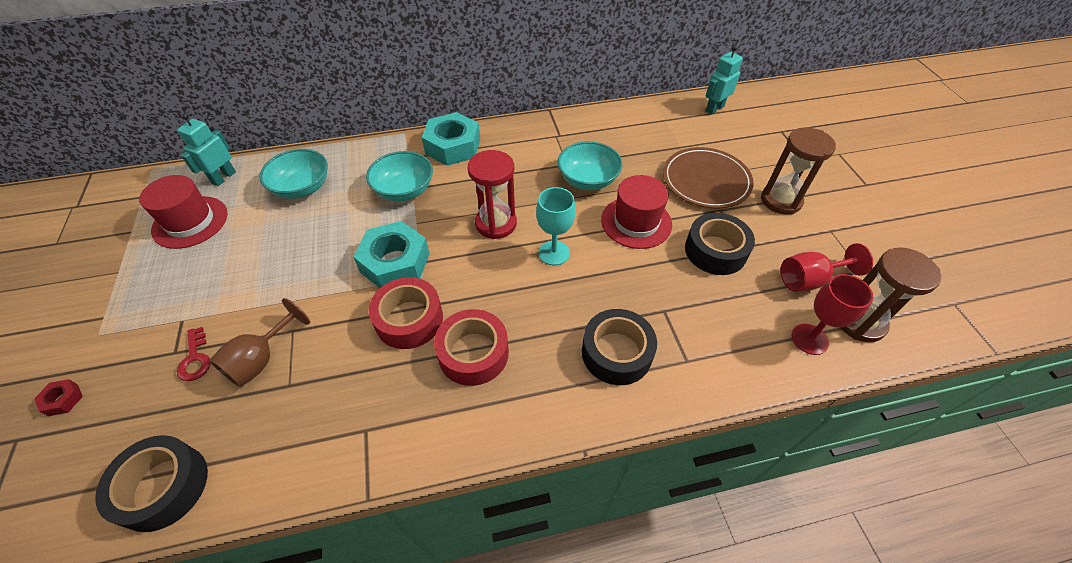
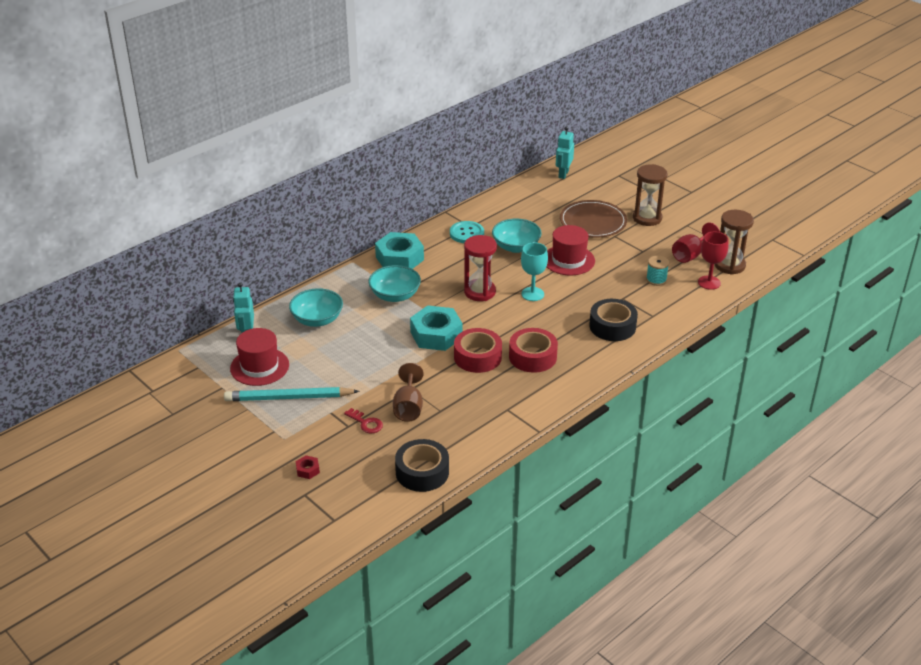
camera: 30 degrees left, 15 degrees down
black tape [685,213,755,275] -> none
none -> turquoise pencil [224,387,360,401]
none -> turquoise button [450,221,484,243]
none -> turquoise spool [646,256,669,286]

